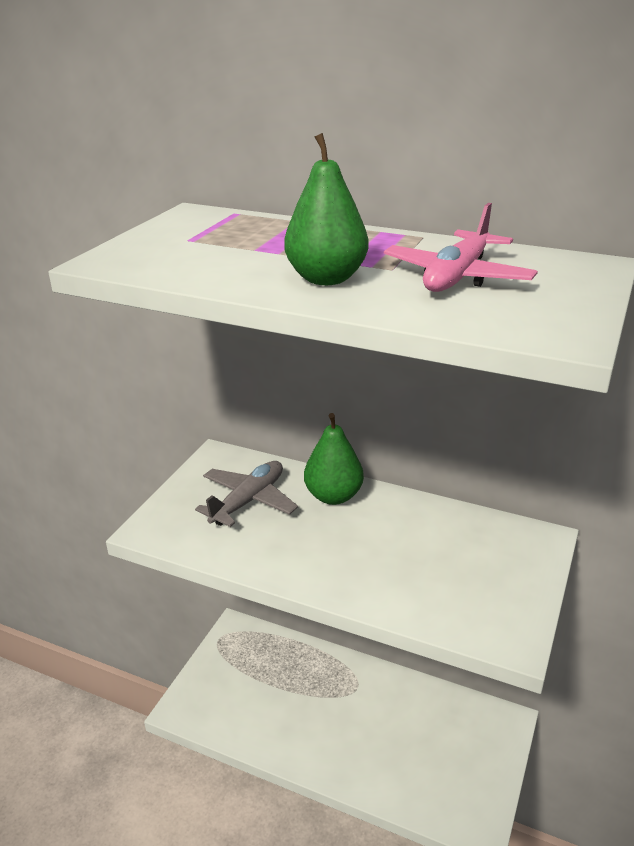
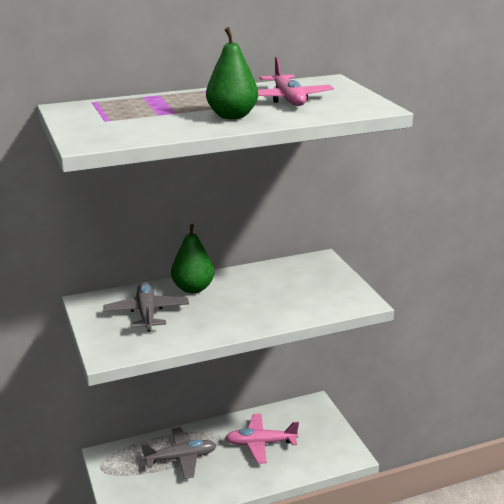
camera: 45 degrees left, 5 degrees down
none -> grey plane [141,427,216,479]
none -> pink plane [225,414,299,464]

